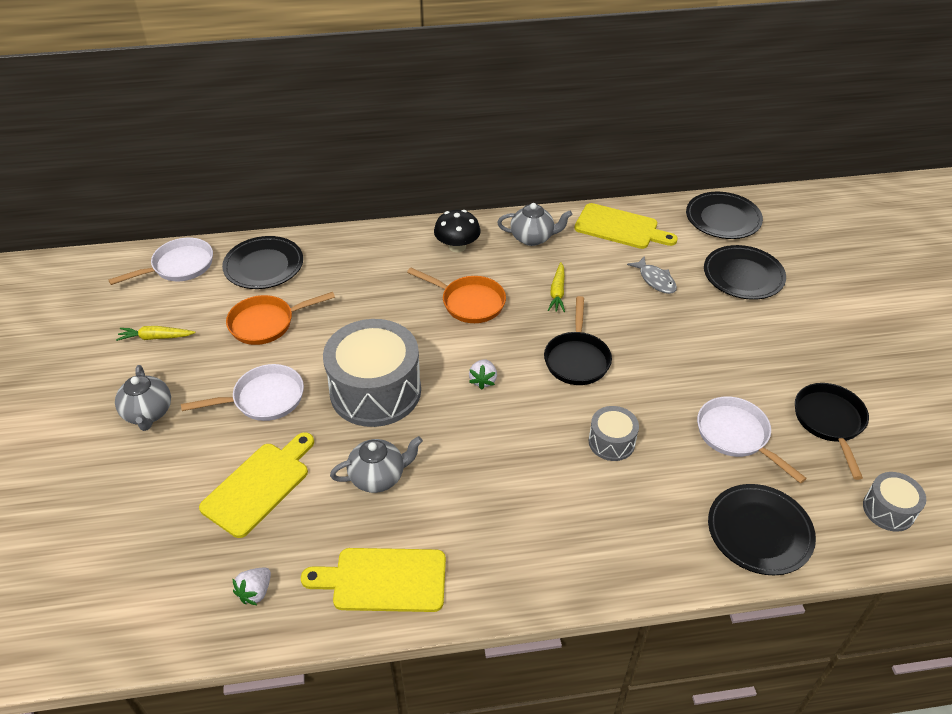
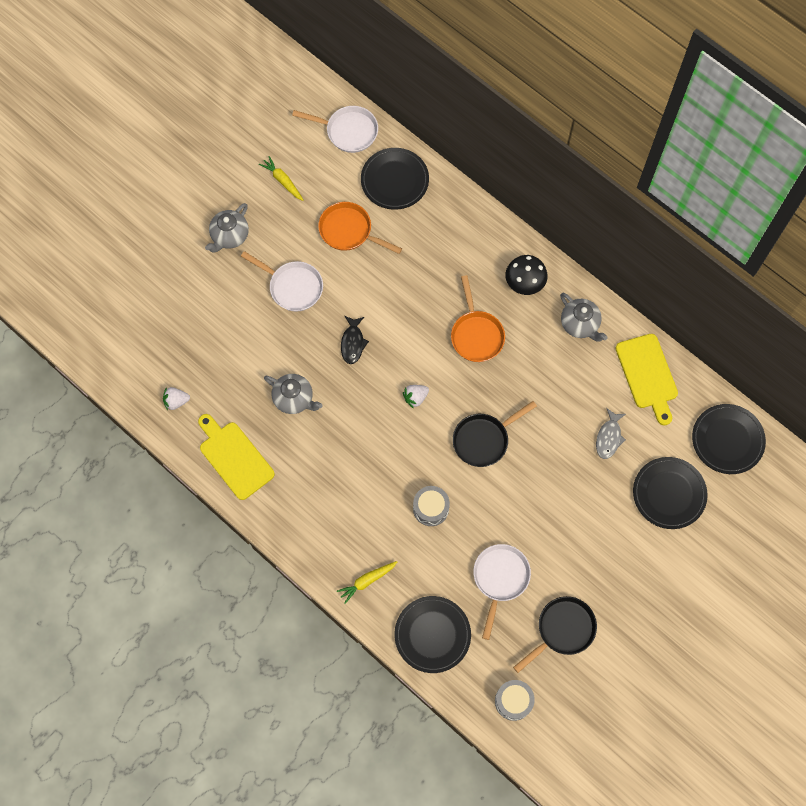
camera: 50 degrees right, 25 degrees up
yellow cutting board [199,432,314,538] -> none
grey drum [323,319,421,427] -> black fish [341,316,369,364]
yellow carrot [548,262,565,312] -> yellow carrot moved to [337,561,397,604]

